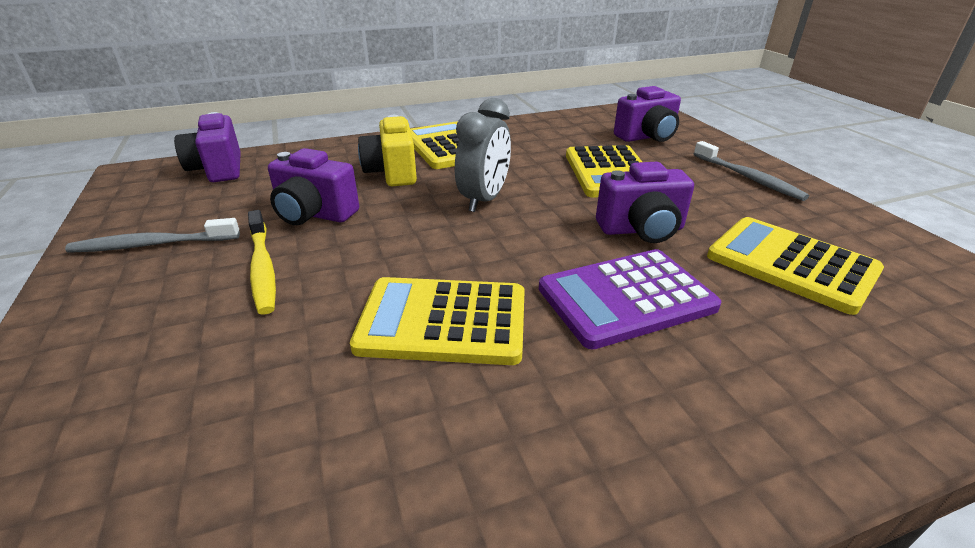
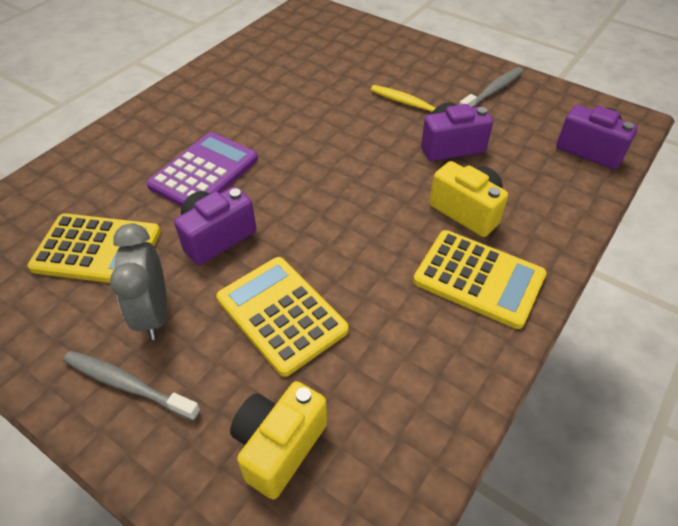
camera: 145 degrees right, 15 degrees up
yellow calculator [350,277,525,365] -> none
grey clock [455,98,511,212] -> grey clock moved to [110,223,167,340]
purple camera [614,86,681,142] -> yellow camera [230,381,327,499]

